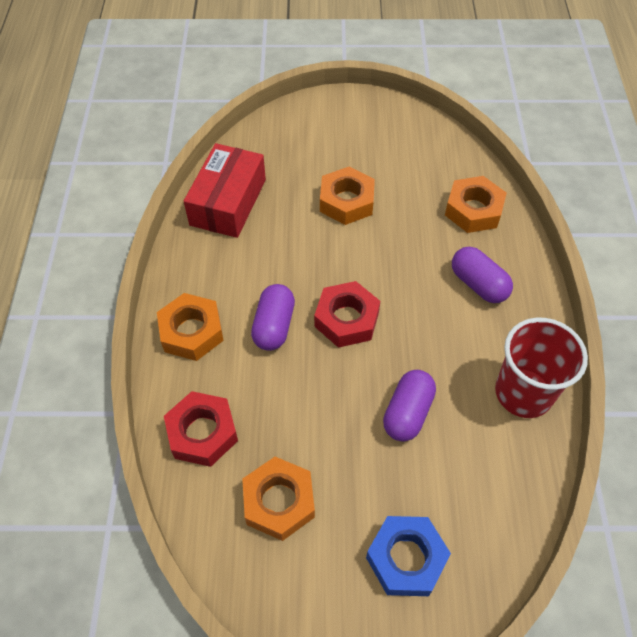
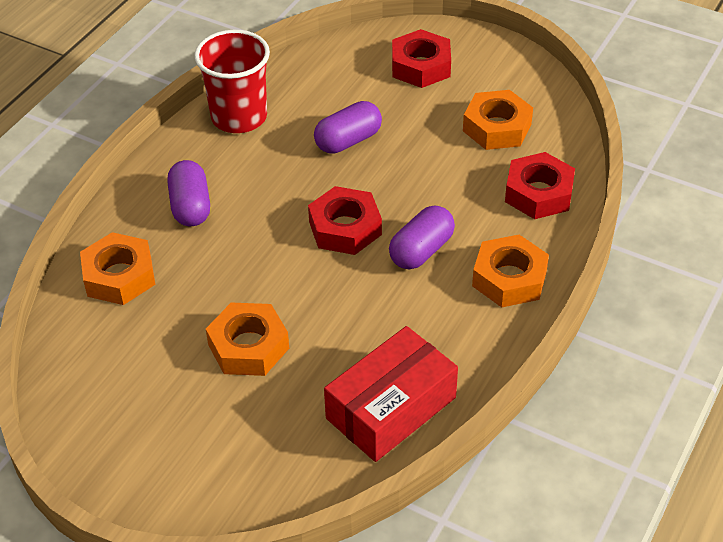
camera: 150 degrees left, 10 degrees down
blue nut [366,516,451,596] -> red nut [392,29,451,88]

